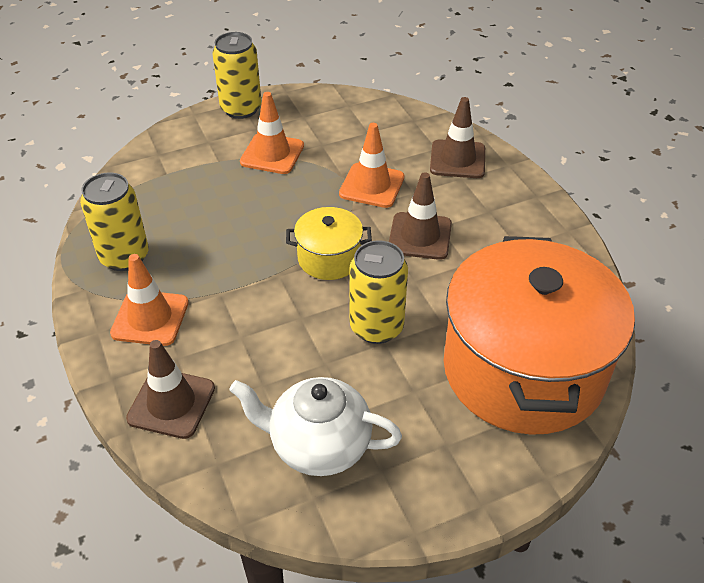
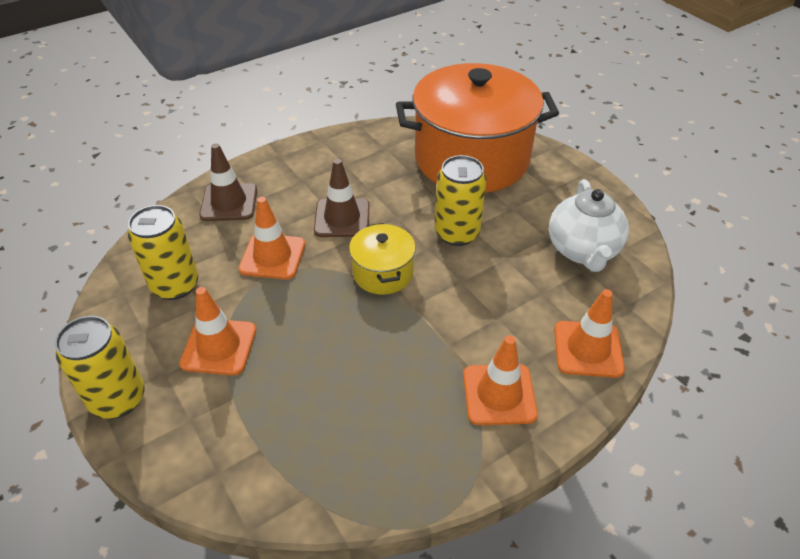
camera: 100 degrees left, 0 degrees up
yellow can [80,172,149,271] -> yellow can moved to [128,205,198,300]
brown traffic cone [126,340,215,439] -> orange traffic cone [554,289,625,378]

